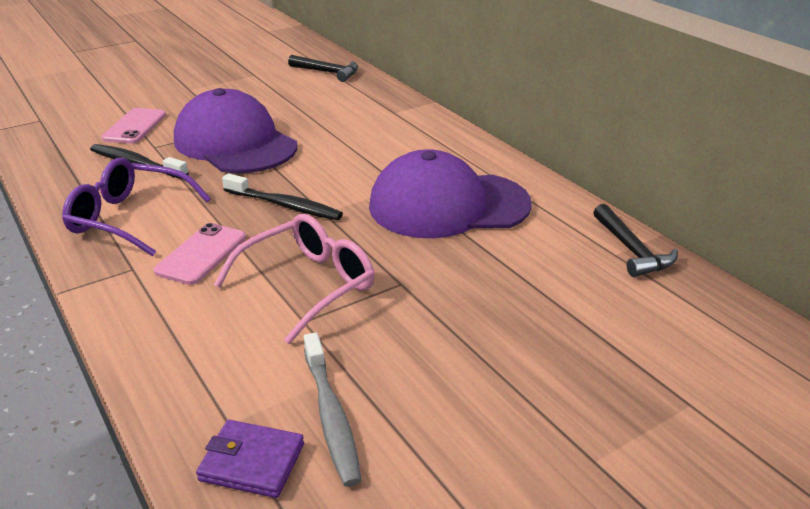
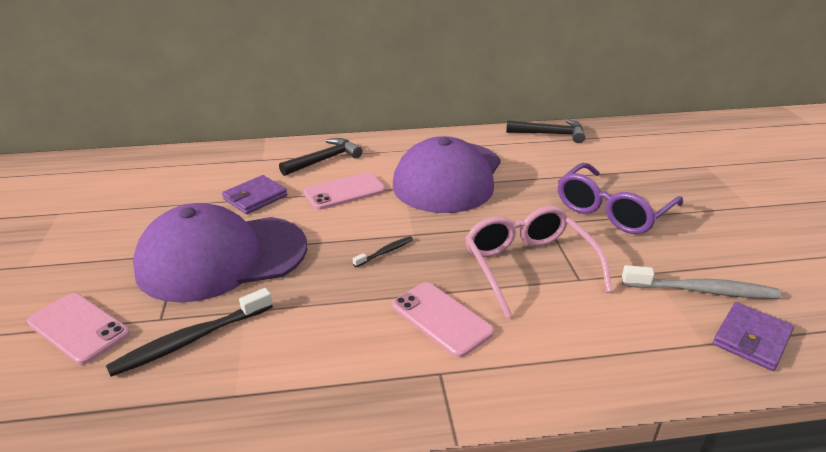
camera: 65 degrees left, 0 degrees up
purple glasses [62,158,211,256] -> purple glasses moved to [558,163,683,234]
black toothbrush [222,173,343,220] -> black toothbrush [353,236,413,267], size x0.52
black hammer [288,55,358,82] -> black hammer moved to [279,138,362,176]
none -> purple wallet [222,175,287,214]
none -> pink phone [303,172,385,210]

